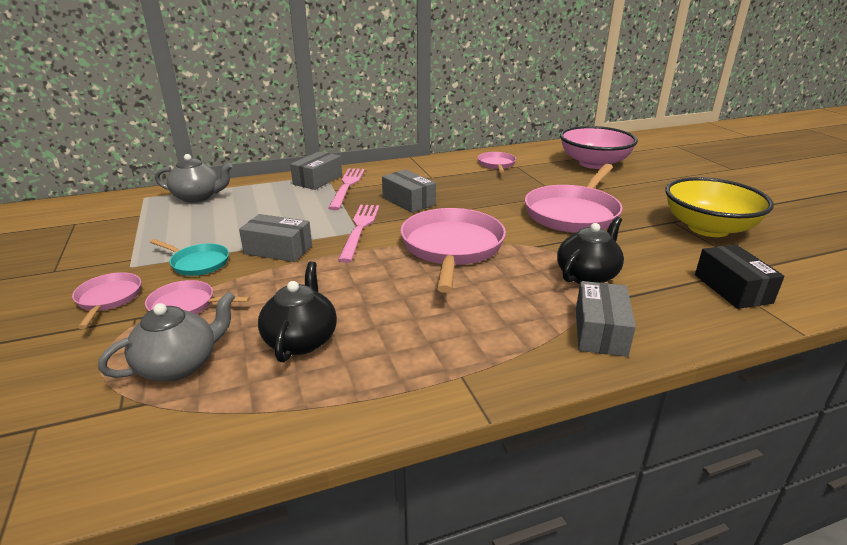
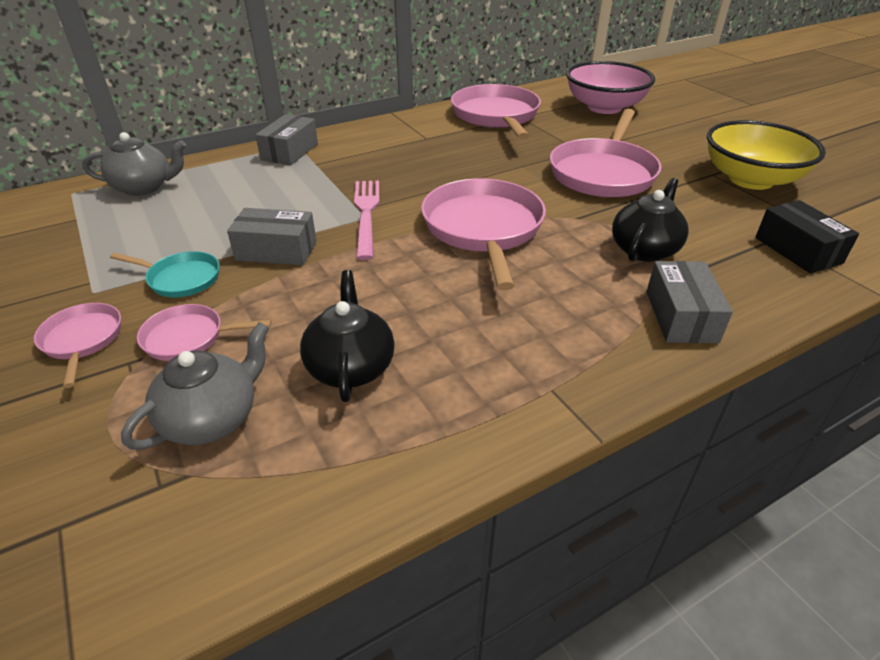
camera: 10 degrees left, 10 degrees up
pink fork [328,168,365,210] -> none
grey box [382,170,436,213] -> none
pink pan [478,152,516,173] -> pink pan [451,84,541,139], size x1.98

